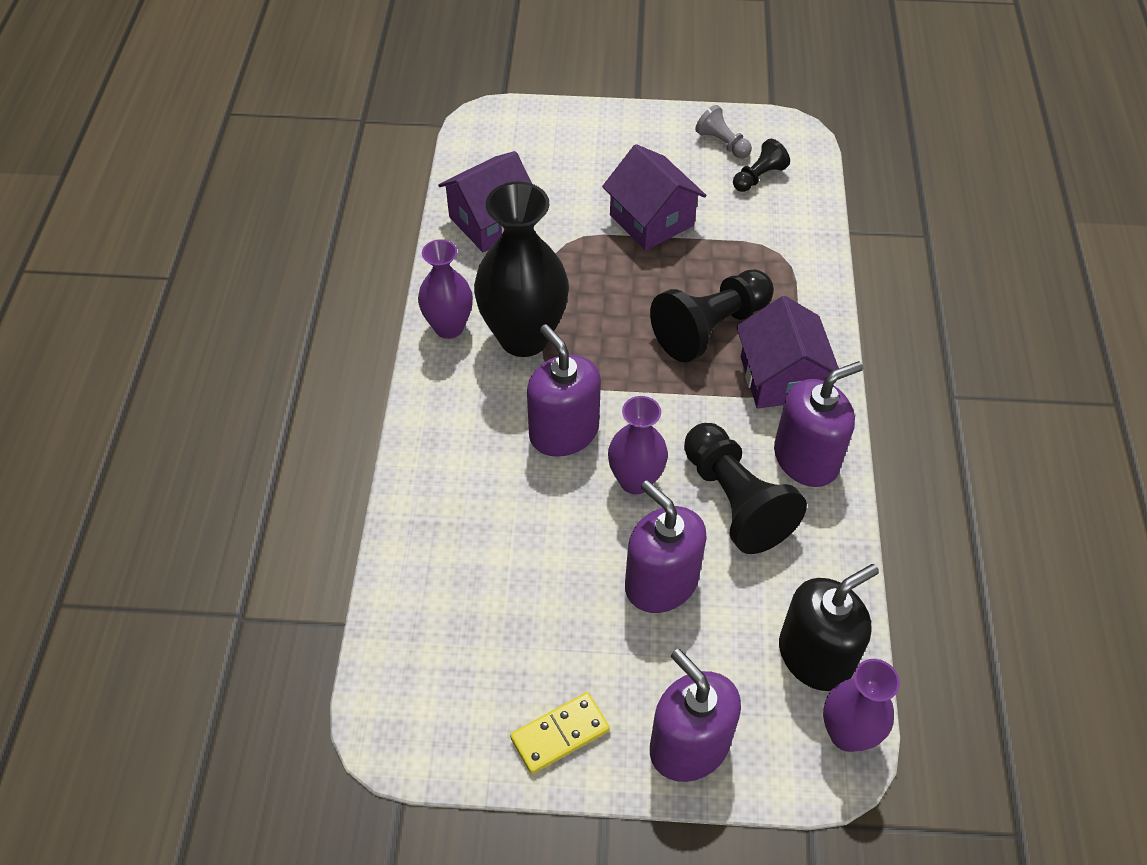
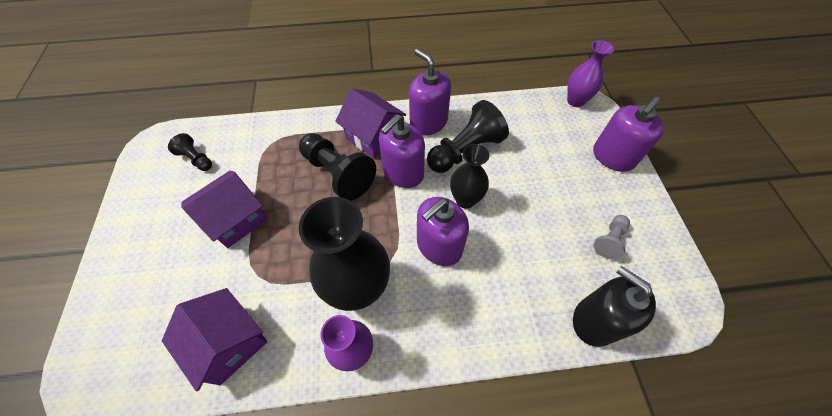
camera: 100 degrees left, 5 degrees up
yellow domino [510,692,610,774] -> none
purple vase [608,396,668,494] -> black vase [450,144,489,209]
purple soap dispenser [625,480,707,613] -> purple soap dispenser moved to [379,114,425,188]
grey pawn [695,105,752,158] -> grey pawn moved to [594,215,630,260]
purple house [736,296,839,408] -> purple house turned 60 degrees clockwise [335,88,406,158]
black soap dispenser [779,564,879,691] -> black soap dispenser moved to [573,266,656,347]

